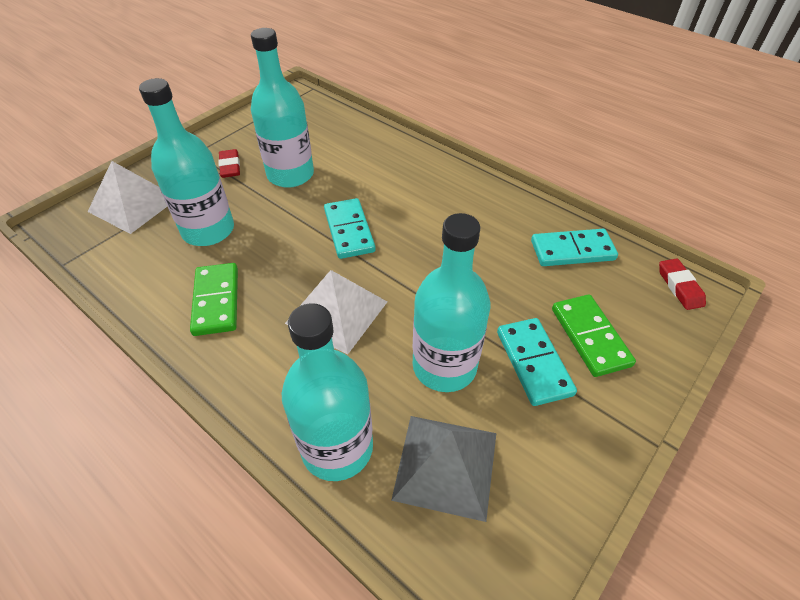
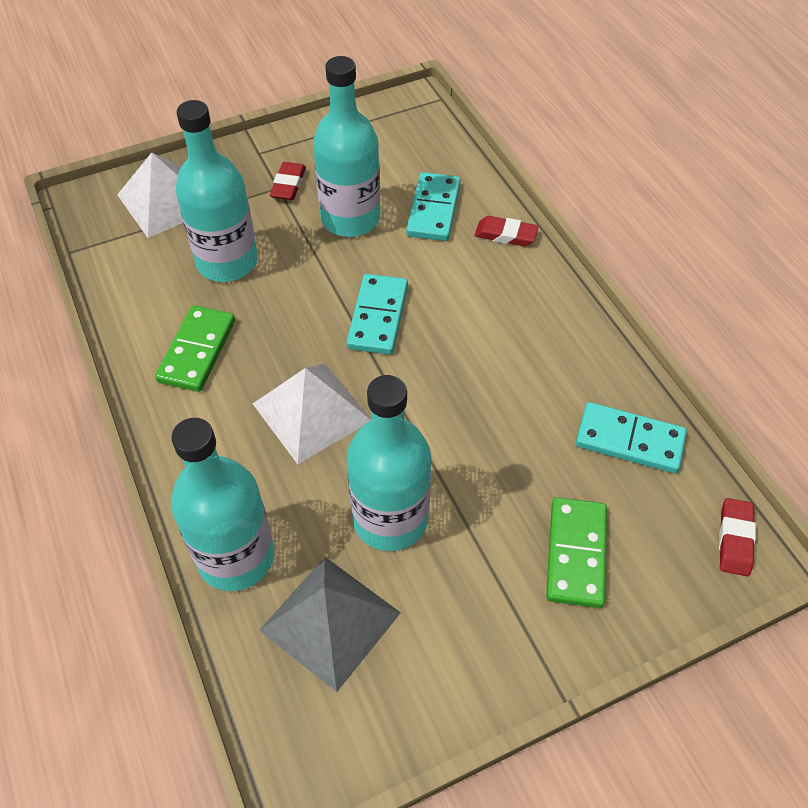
camera: 25 degrees right, 5 degrees up
turquoise domino [497,318,577,406] -> turquoise domino moved to [406,172,461,241]
none -> red eraser [474,216,539,246]

